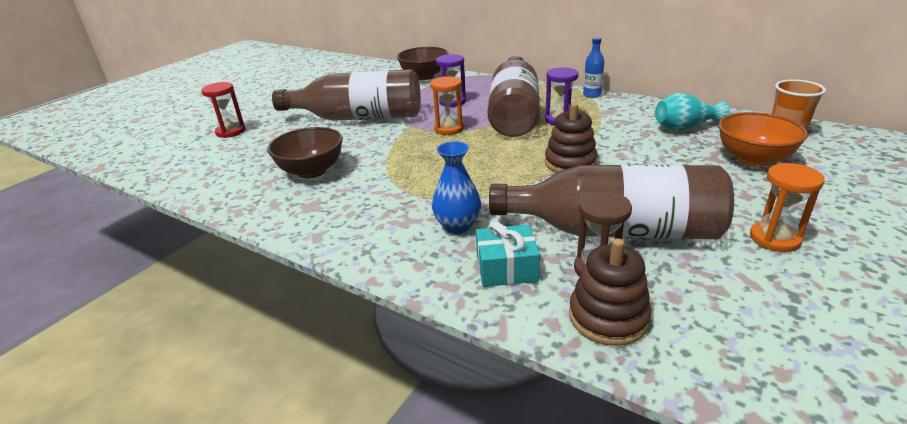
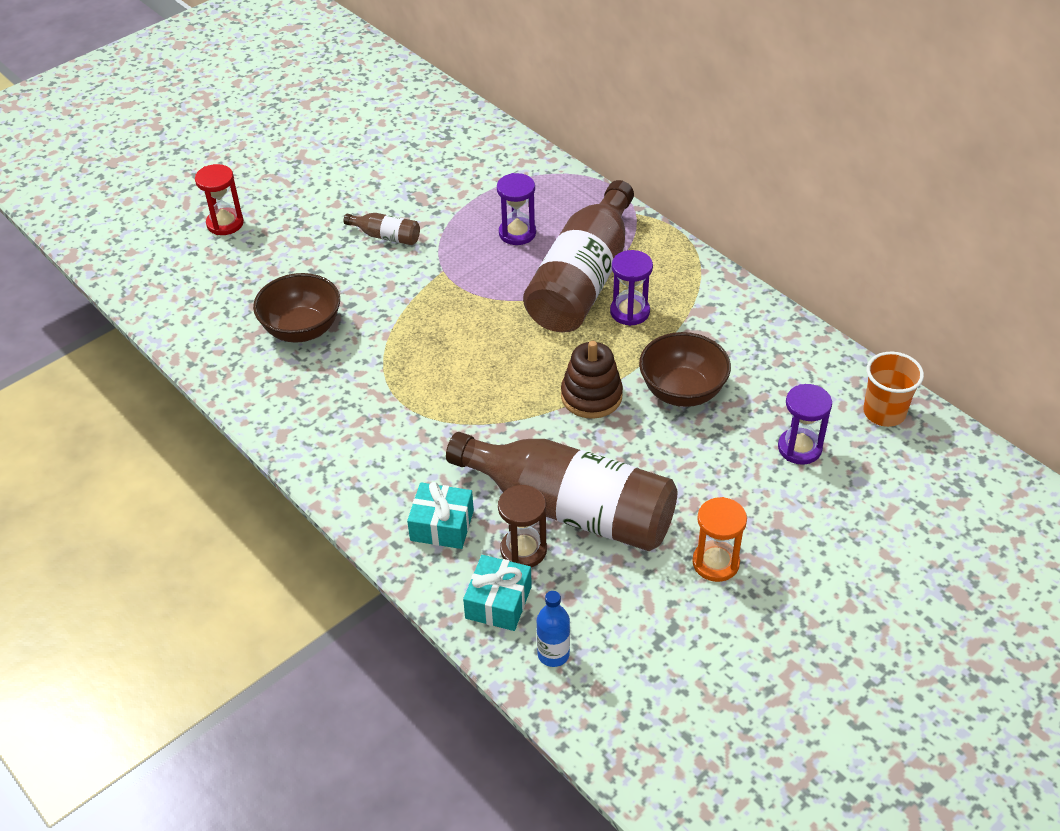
camera: 15 degrees right, 15 degrees up
brown bottle [272,69,421,121] -> brown bottle [343,213,420,245], size x0.40
brown bowl [397,47,448,80] -> brown bowl moved to [639,332,731,407]
orange hourglass [430,76,464,135] -> none
blue vase [432,141,481,234] -> none
brown stacking toy [569,238,652,346] -> turquoise gift [463,555,532,631]
blue bottle [583,37,604,98] -> blue bottle moved to [537,591,570,667]
turquoise vase [655,93,729,131] -> none
orange bowl [718,112,808,167] -> purple hourglass [778,384,832,465]

